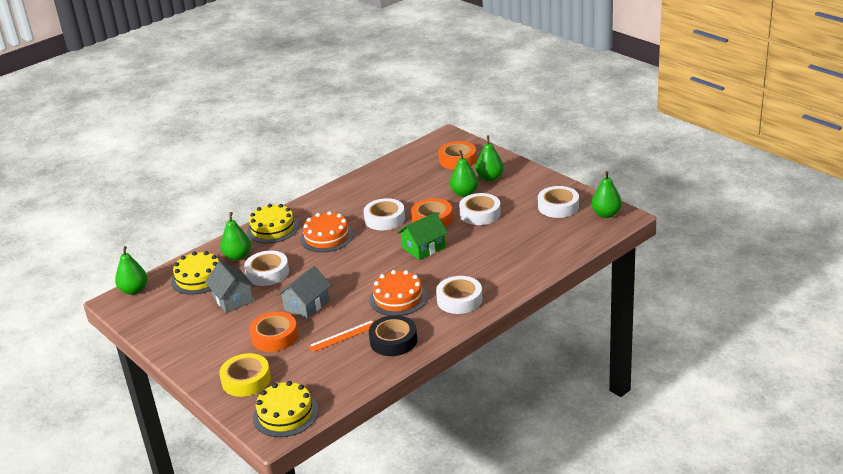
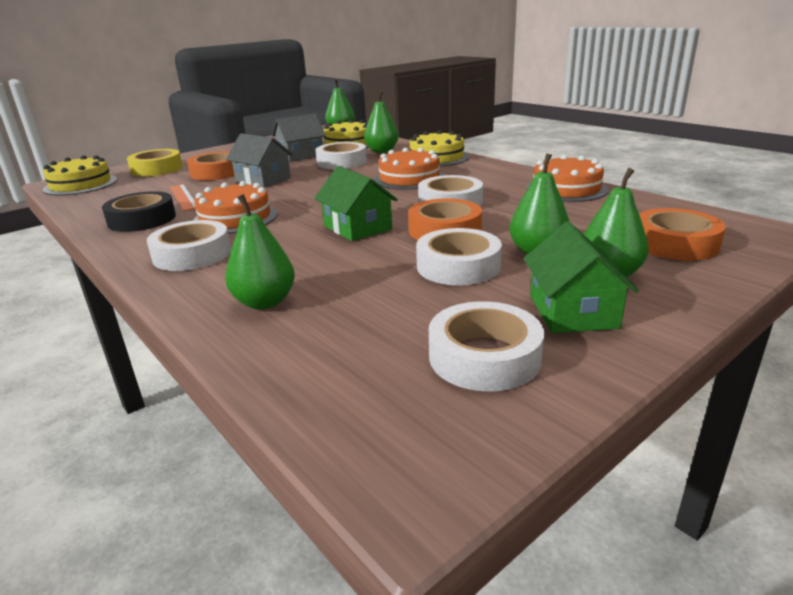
camera: 90 degrees right, 5 degrees down
green pear [591,171,622,218] -> green pear moved to [225,194,295,309]
none -> green house [524,221,639,333]
none -> orange cake [526,155,608,202]

